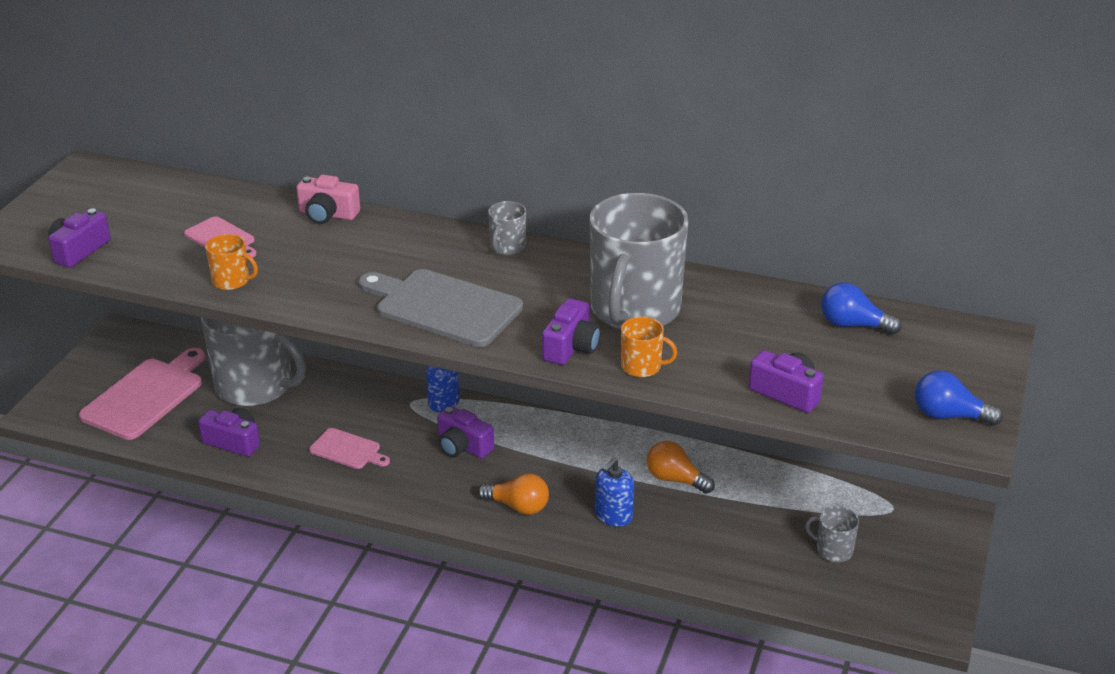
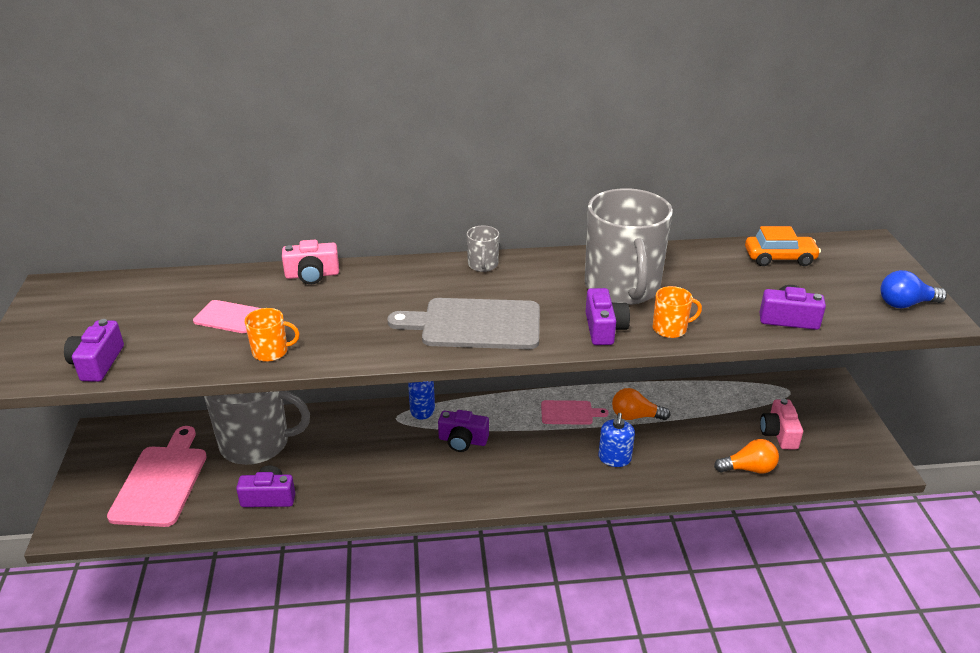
camera: 25 degrees left, 0 degrees up
pink cutting board [309,428,390,469] -> pink cutting board moved to [541,400,609,425]
orange light bulb [478,473,549,515] -> orange light bulb moved to [714,439,779,473]
grey mug [805,506,859,562] -> pink camera [760,399,803,449]
blue light bulb [821,282,902,335] -> orange car [745,226,821,266]

